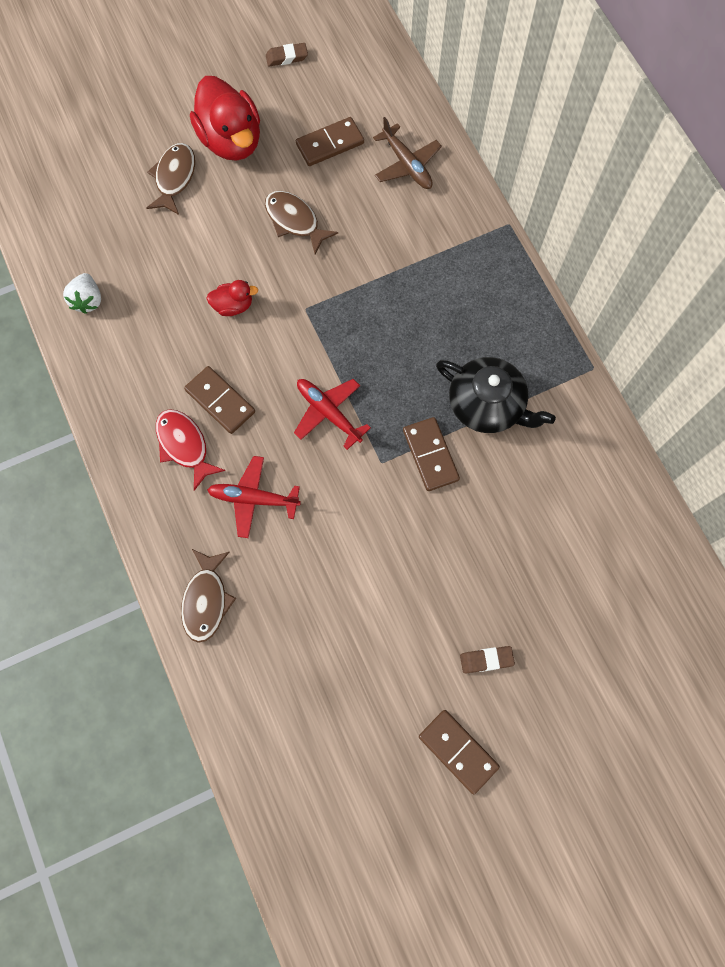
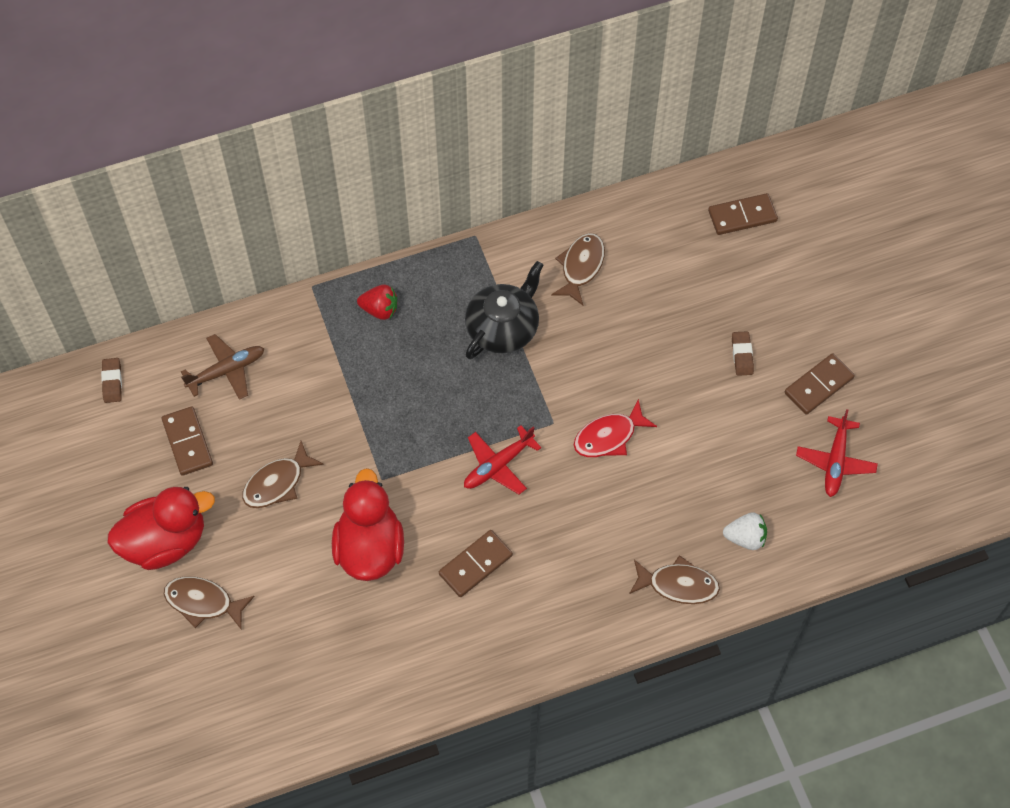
camera: 85 degrees left, 10 degrees down
white strawberry [63,273,101,314] -> white strawberry moved to [723,512,767,550]
red fish [156,409,225,491] -> red fish moved to [574,399,657,457]
red duck [206,280,258,316] -> red duck [332,468,404,581], size x2.07
red plane [207,456,301,538] -> red plane moved to [796,409,878,497]
brown eraser [266,43,308,66] -> brown eraser moved to [101,358,122,403]
brown domino [403,417,460,491] -> brown domino moved to [708,193,778,235]
none -> red strawberry [357,285,397,320]
none -> brown fish [551,233,605,305]

